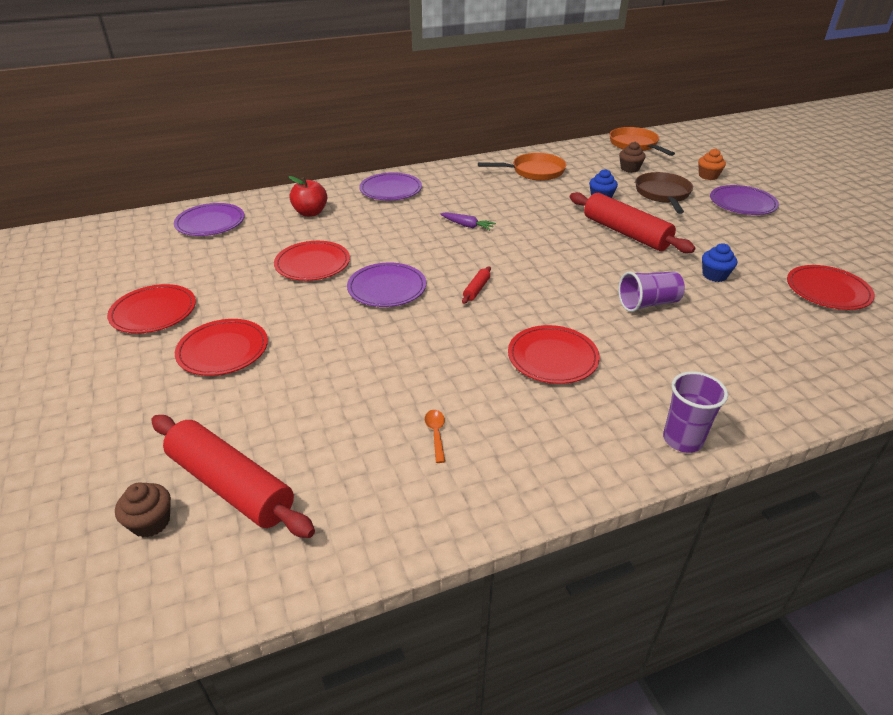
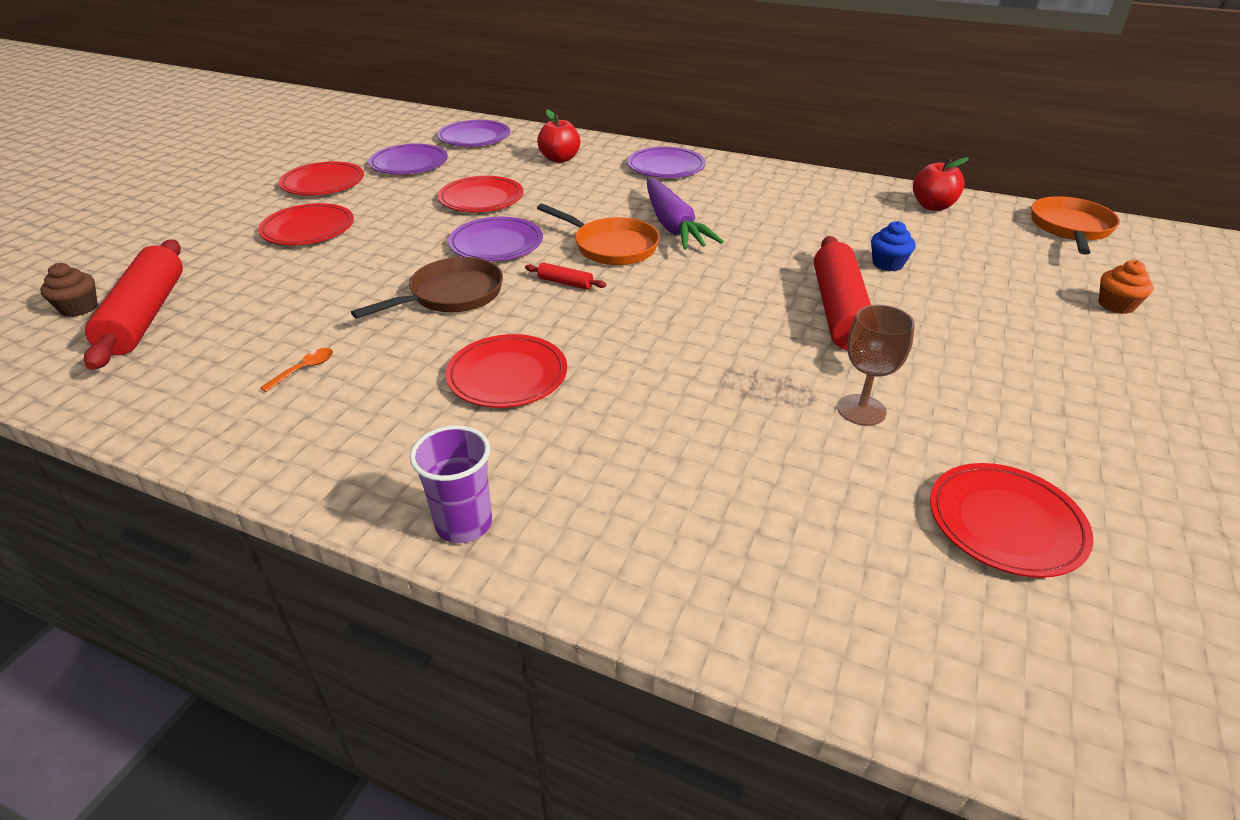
camera: 45 degrees right, 0 degrees up
purple carrot [440,212,496,230] -> purple carrot [647,178,724,250], size x2.03
red rolling pin [462,266,491,304] -> red rolling pin turned 45 degrees clockwise [525,262,607,290]
orange pan [478,153,566,181] -> orange pan moved to [537,203,660,265]
purple cup [618,271,685,312] -> none
brown cupcake [619,142,646,173] -> none
brown pan [635,172,693,214] -> brown pan moved to [351,257,503,319]
blue cupcake [702,243,737,282] -> brown goblet [837,305,915,426]
purple plate [710,185,779,215] -> purple plate moved to [368,144,448,174]
none -> red apple [913,157,969,211]

